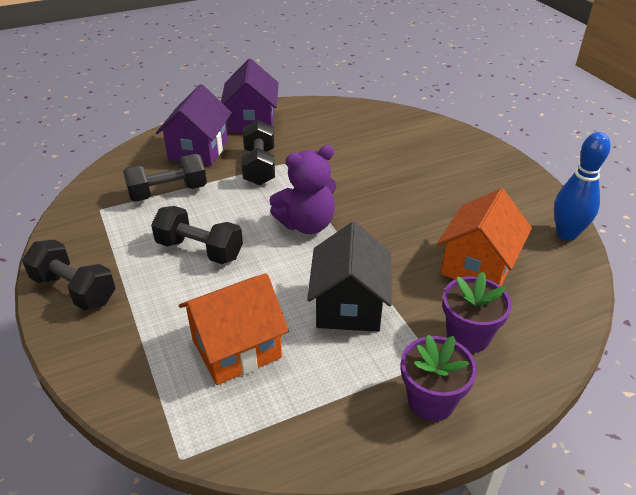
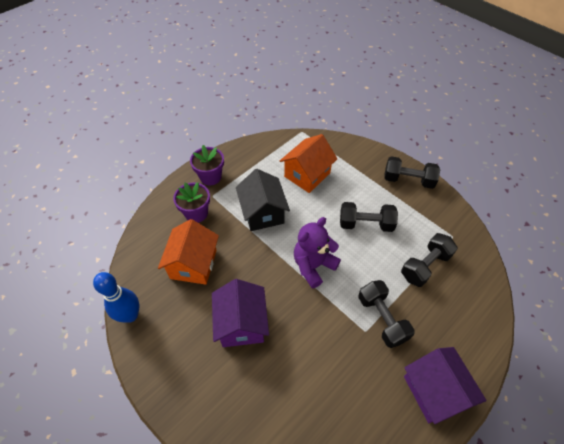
camera: 160 degrees right, 15 degrees up
purple house [156,84,232,166] -> purple house moved to [212,279,269,347]

